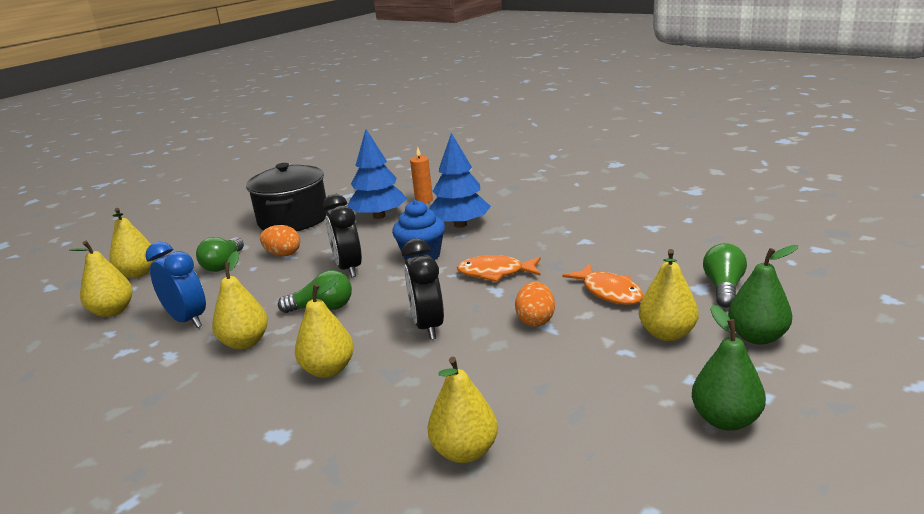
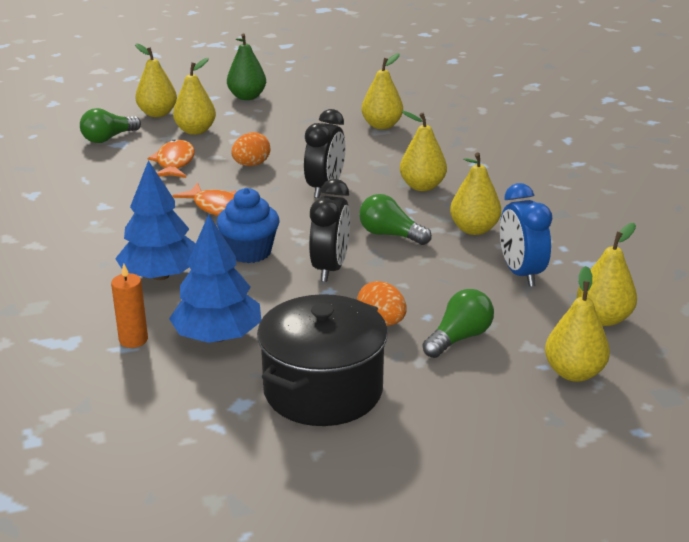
camera: 150 degrees left, 5 degrees up
green pear [728,245,798,345] -> yellow pear [135,43,177,117]

